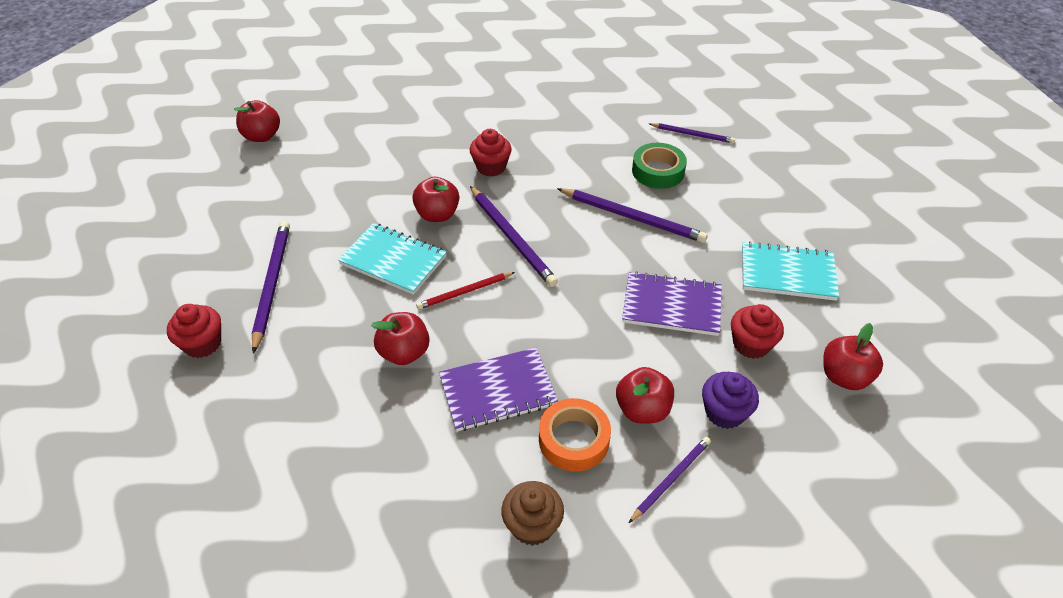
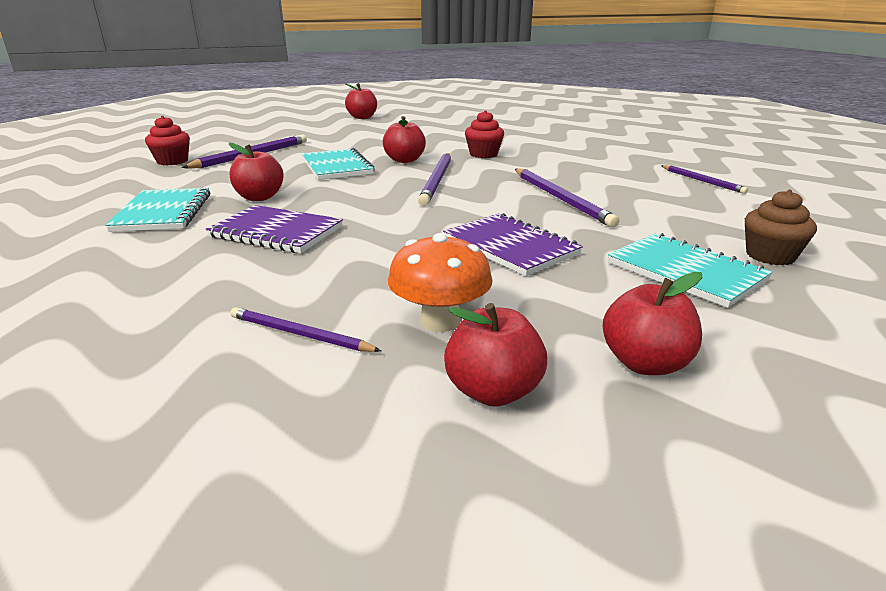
camera: 40 degrees right, 20 degrees down
red pencil [416,272,515,309] -> none
brown cupcake [501,481,564,546] -> brown cupcake moved to [745,190,817,265]
orange tape [539,398,611,472] -> none
red apple [616,367,674,424] -> red apple moved to [444,303,547,407]
purple pencil [629,437,711,523] -> purple pencil turned 150 degrees counterclockwise [230,307,381,352]
green tape [632,143,687,189] -> none
purple cupcake [702,372,759,429] -> orange mushroom [388,233,492,332]
red cupcake [731,304,784,359] -> none
none -> turquoise notebook [105,188,210,232]

